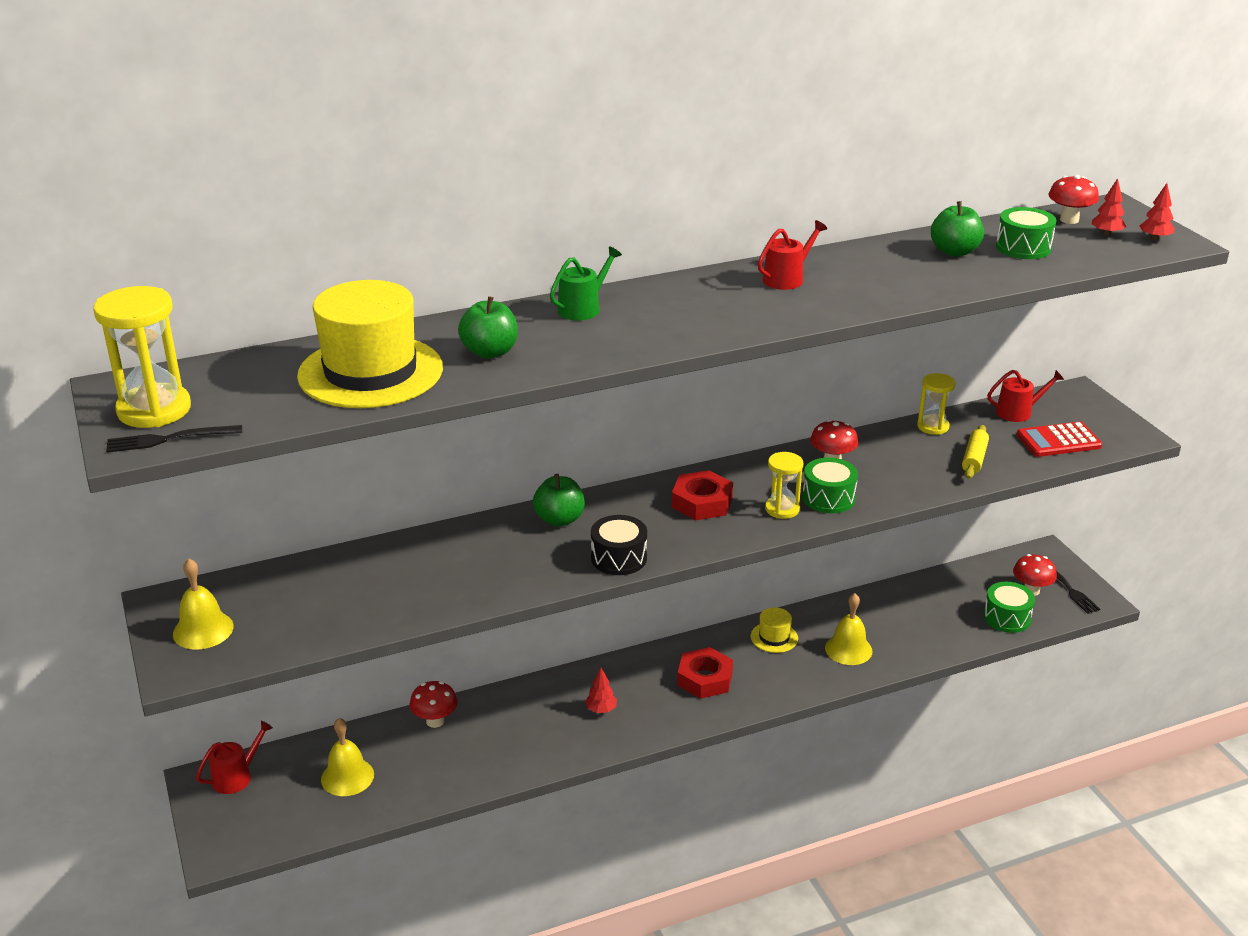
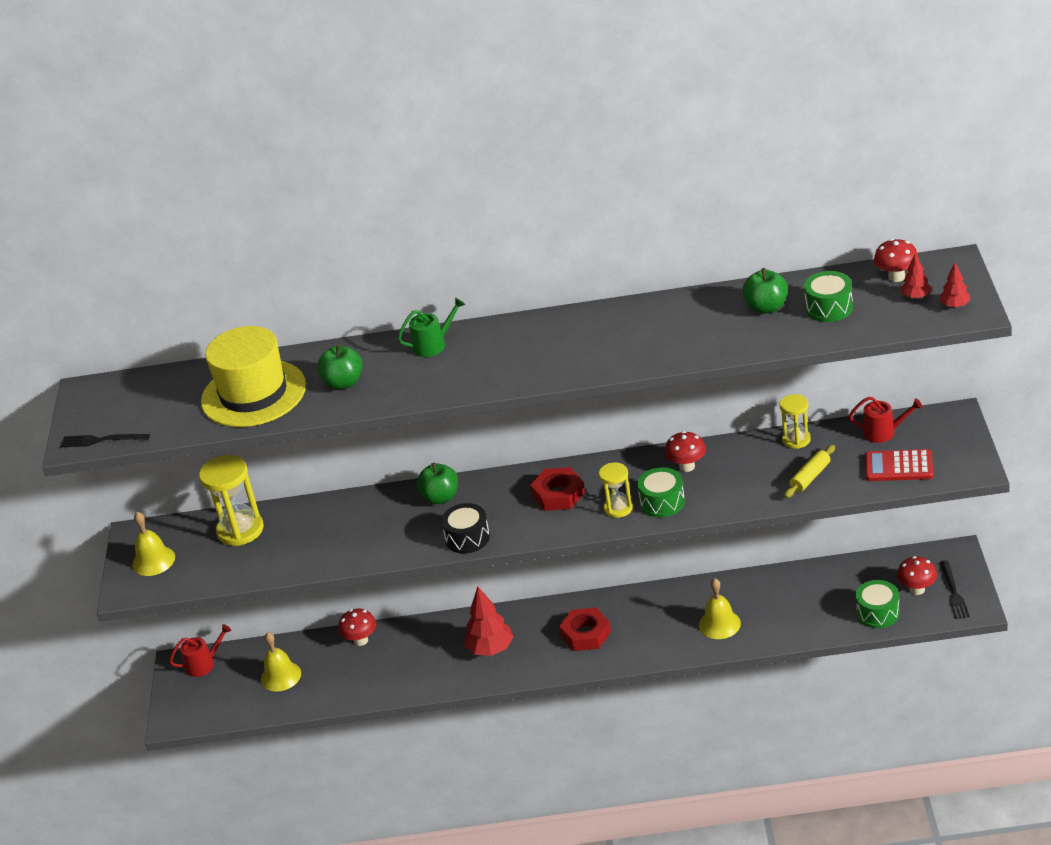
camera: 25 degrees right, 5 degrees up
yellow hourglass [93,286,191,428] -> yellow hourglass moved to [199,455,264,546]
red tree [585,668,617,713] -> red tree [464,586,514,656], size x1.86
yellow hat [751,607,798,653] -> none
red watering can [758,220,827,290] -> none

